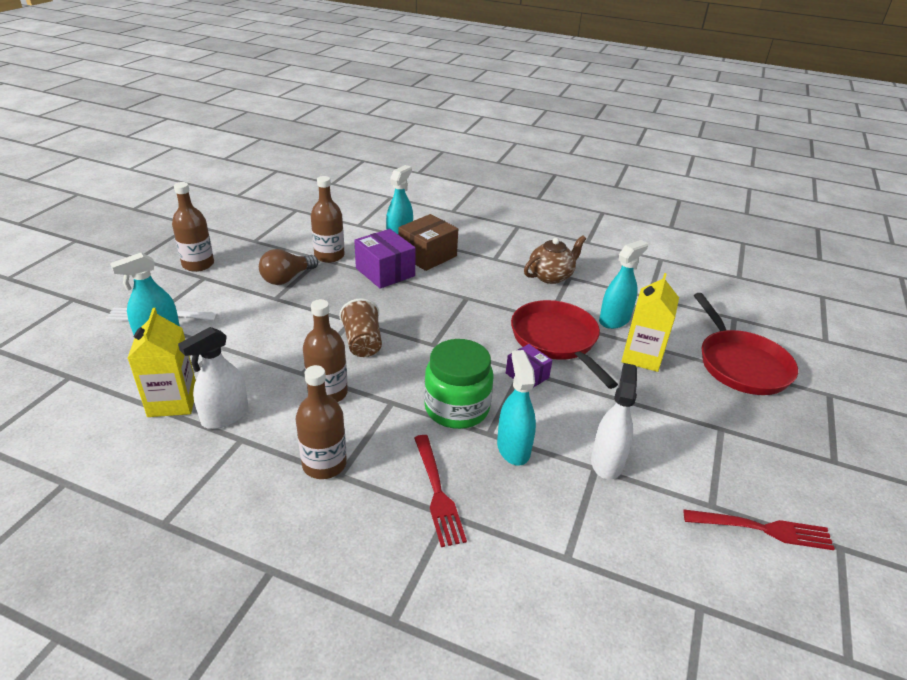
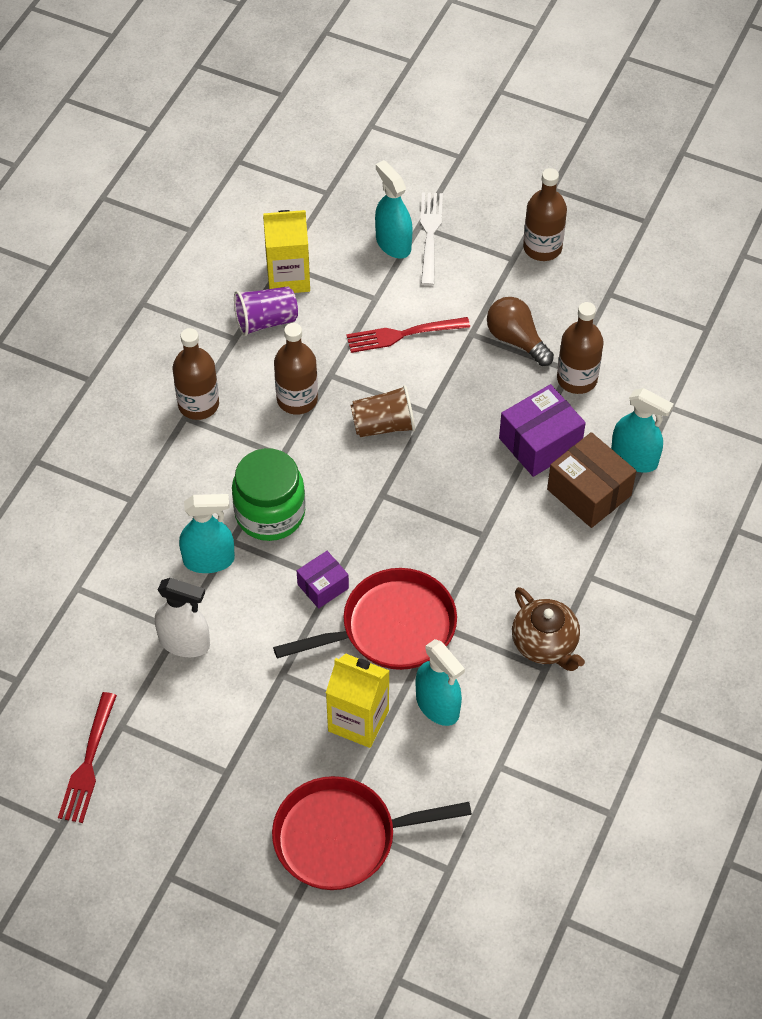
camera: 95 degrees right, 20 degrees up
white spray bottle [178,327,248,429] -> purple cup [234,286,298,336]
red fork [414,435,467,547] -> red fork moved to [346,317,470,353]

